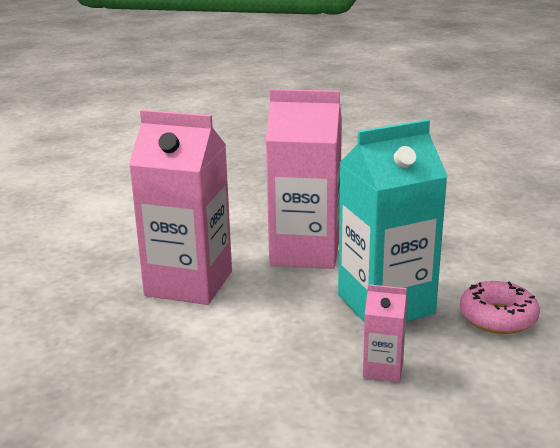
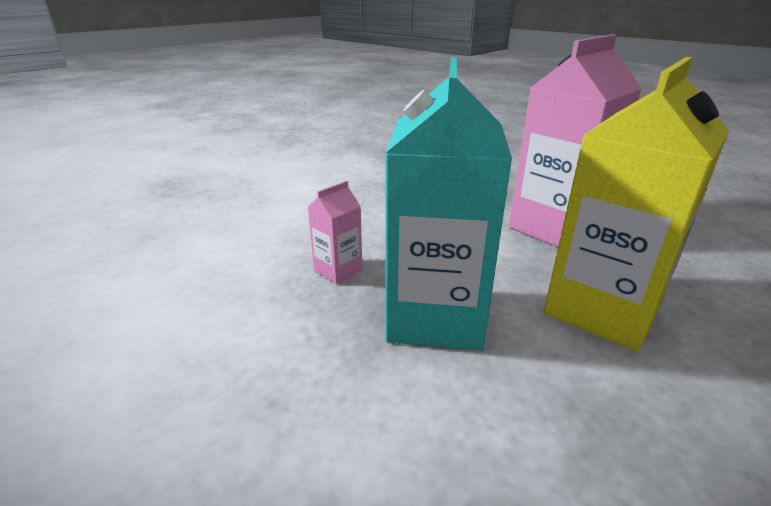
camera: 120 degrees right, 5 degrees up
pink carton [266,89,342,269] -> yellow carton [544,57,729,352]
pink donut [460,281,540,334] -> none

